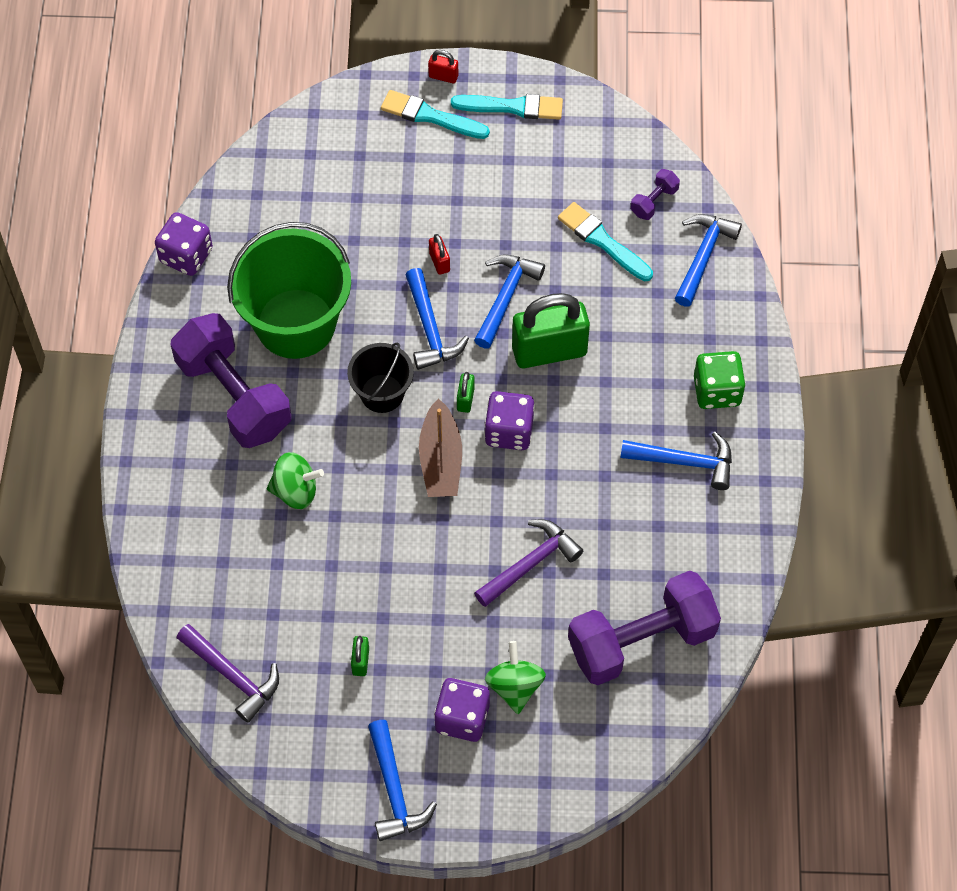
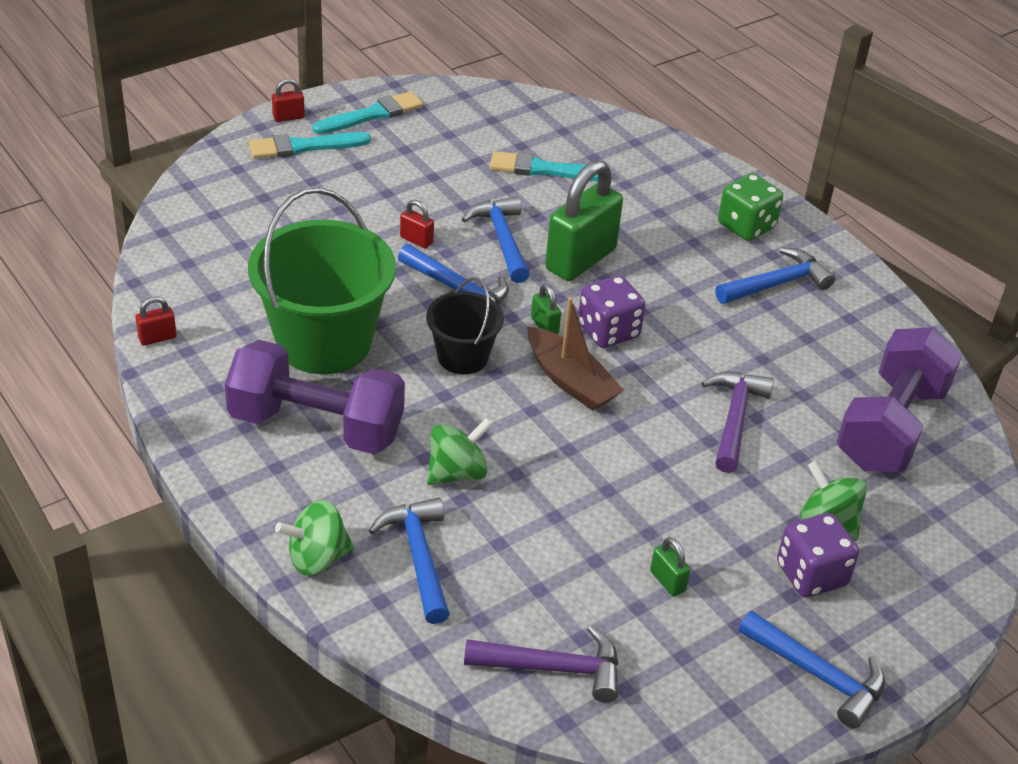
camera: 40 degrees left, 20 degrees down
purple dice [155,212,213,276] -> red padlock [135,297,176,346]
purple dumbbell [631,169,680,220] -> none
blue hammer [675,214,742,307] -> blue hammer moved to [369,498,450,624]
none -> green spinning top [275,500,354,576]

